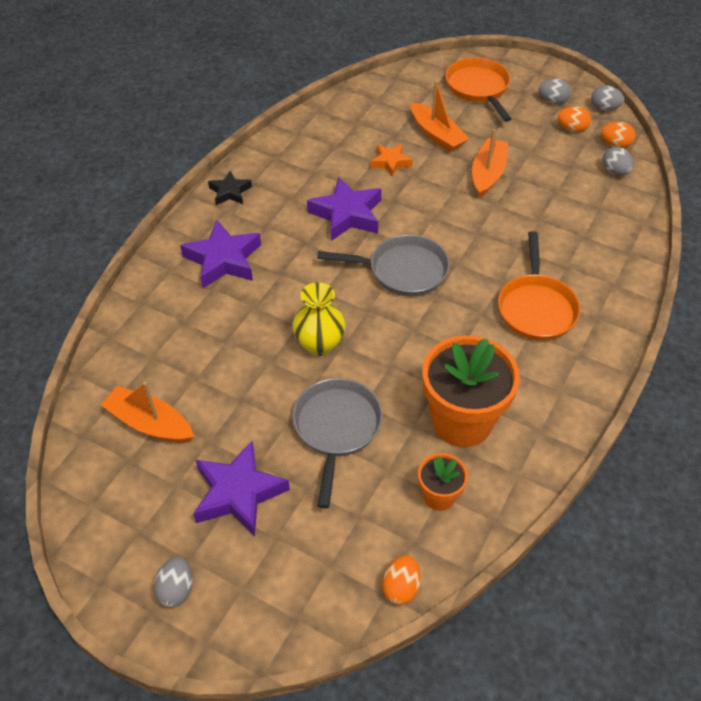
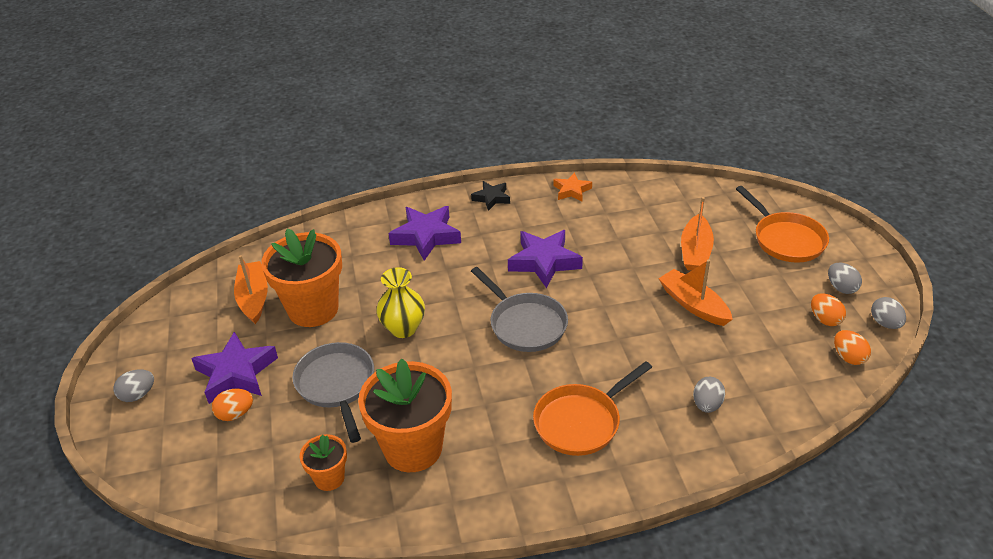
camera: 50 degrees right, 10 degrees down
grey pan [292,378,382,509] -> grey pan turned 75 degrees counterclockwise [292,342,374,443]
orange star [370,144,413,177] -> orange star moved to [553,173,592,201]
orange egg [382,555,421,605] -> orange egg moved to [212,389,253,421]
orange pan [445,58,511,122] -> orange pan turned 120 degrees clockwise [736,186,829,263]
orange boat [472,129,508,198] -> orange boat turned 105 degrees counterclockwise [658,259,733,326]
grey egg [602,147,634,175] -> grey egg moved to [693,377,725,413]
none -> orange flower pot [261,228,342,327]

